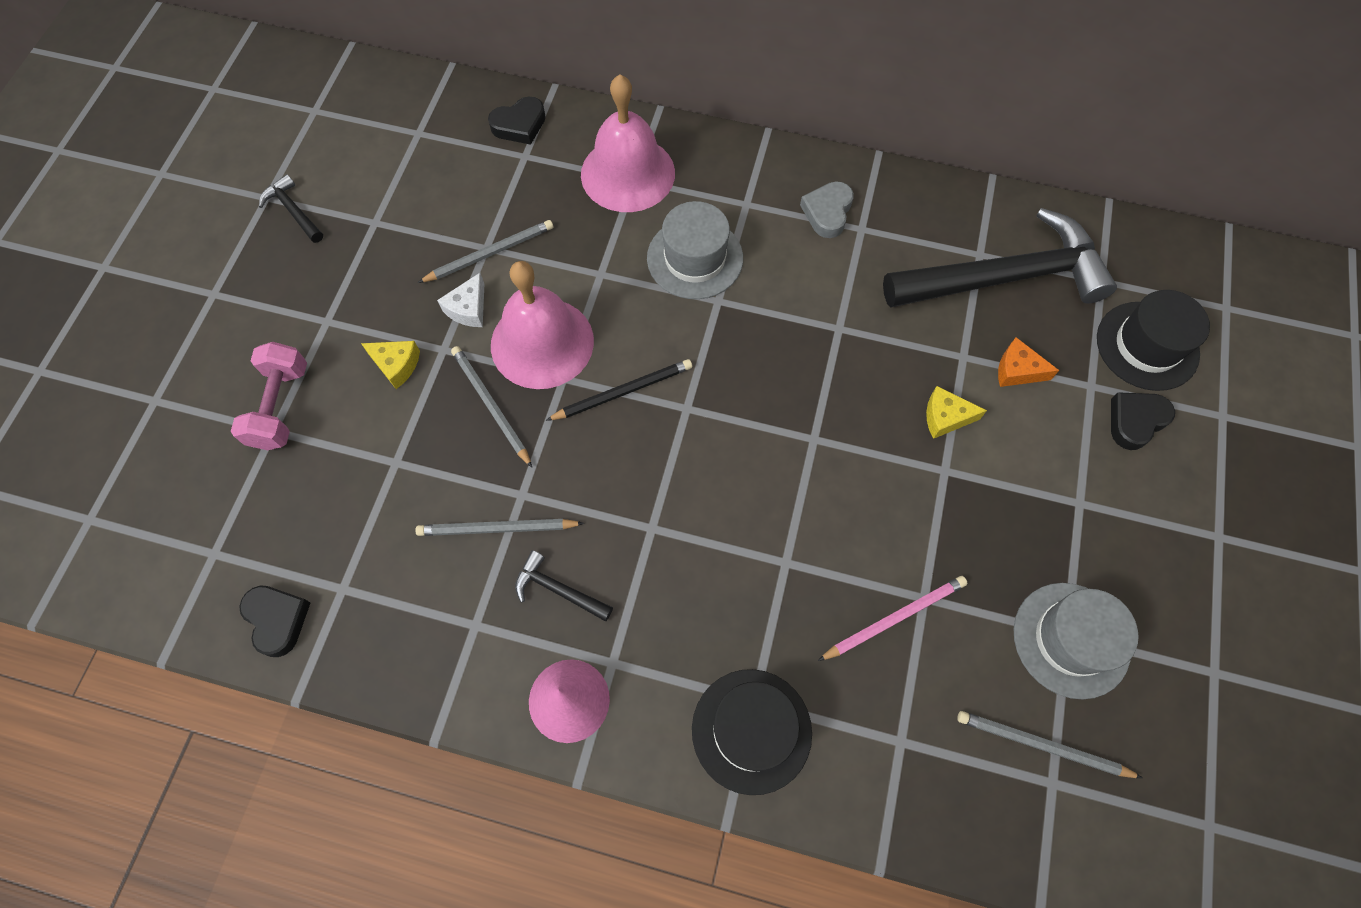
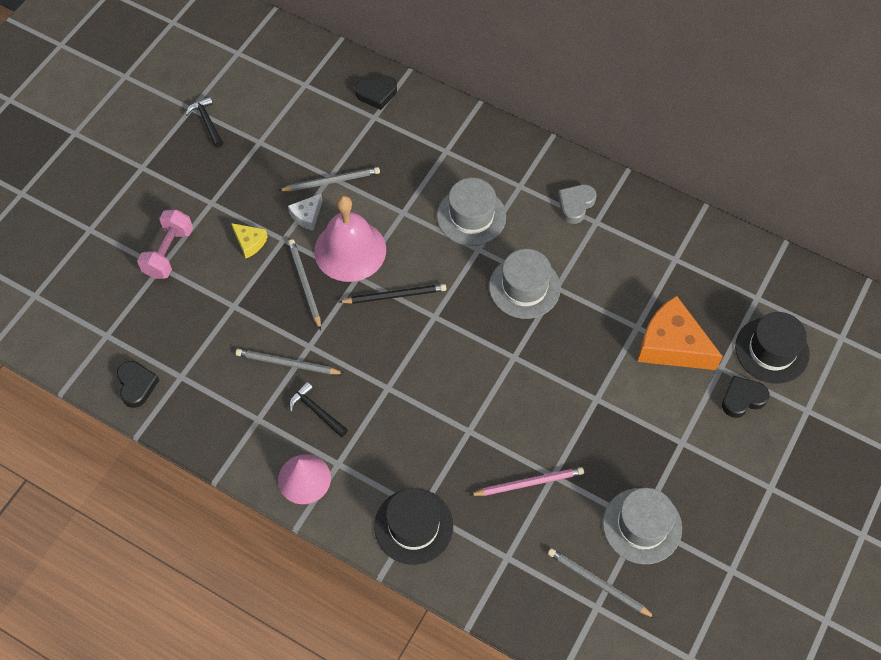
camera: 15 degrees right, 5 degrees down
pink bell [581,75,675,212] -> none
black hammer [883,208,1117,308] -> none
yellow cheese [926,386,987,439] -> none
orange cheese [998,337,1059,387] -> orange cheese [638,296,723,370], size x2.06
none -> grey hat [489,249,561,319]

